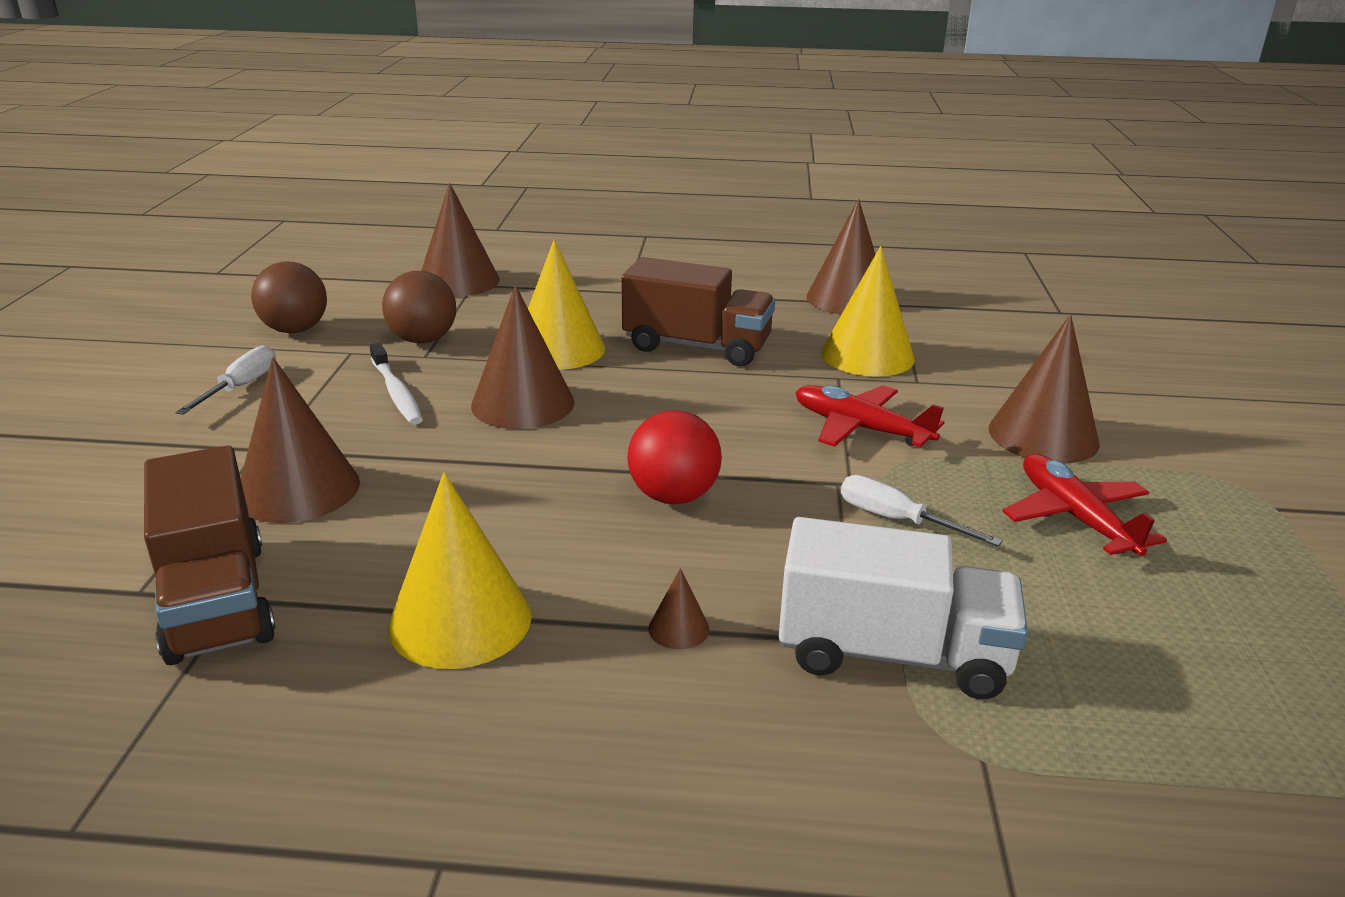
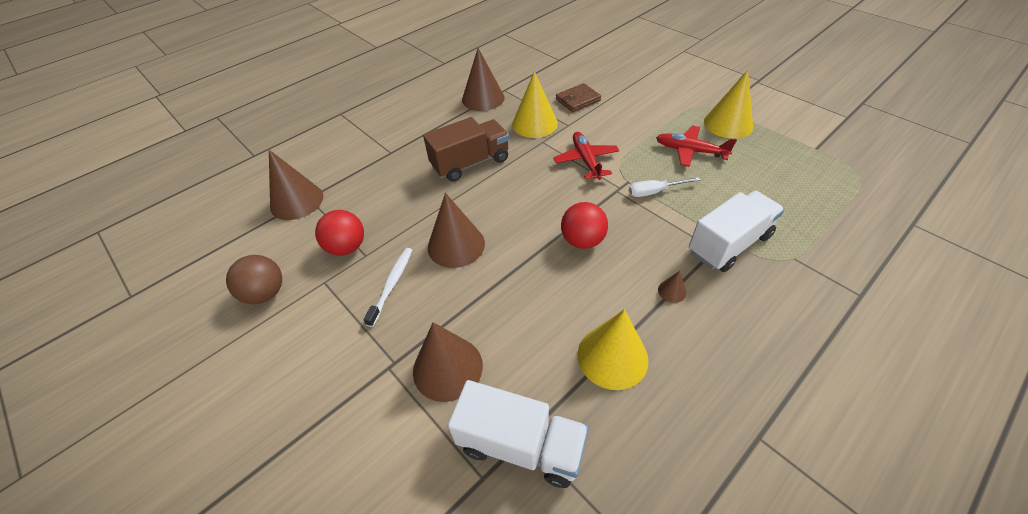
camera: 45 degrees left, 20 degrees up
brown truck [144,446,276,665] -> white truck [448,380,589,488]
white screwdriver [175,345,276,415] -> none
white toothbrush [370,343,423,425] -> white toothbrush turned 90 degrees counterclockwise [364,248,412,327]
brown ball [382,271,456,344] -> red ball [315,210,364,256]
yellow cone [528,240,605,370] -> yellow cone moved to [704,70,753,139]
red plane [795,385,944,447] -> red plane turned 90 degrees clockwise [553,132,619,180]
brown cone [989,314,1100,464] -> none
none -> brown wallet [556,83,601,112]

